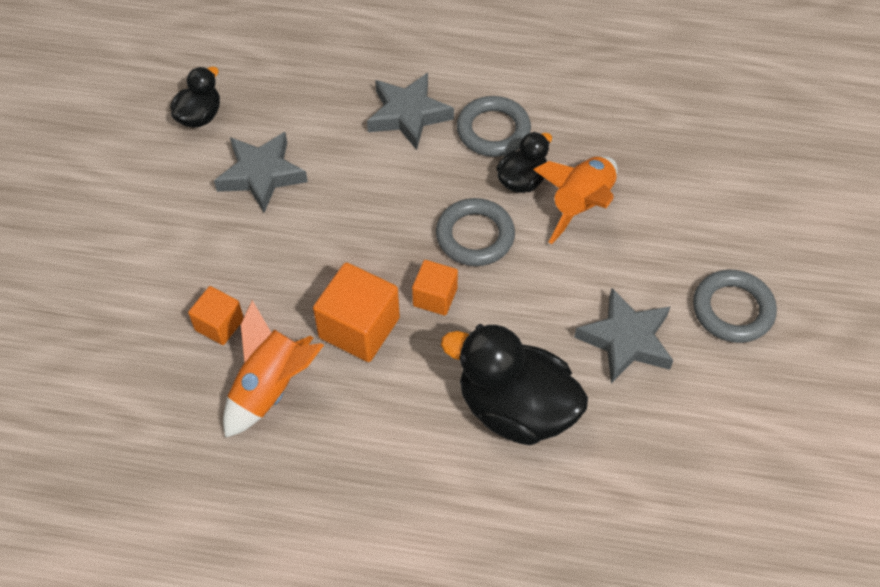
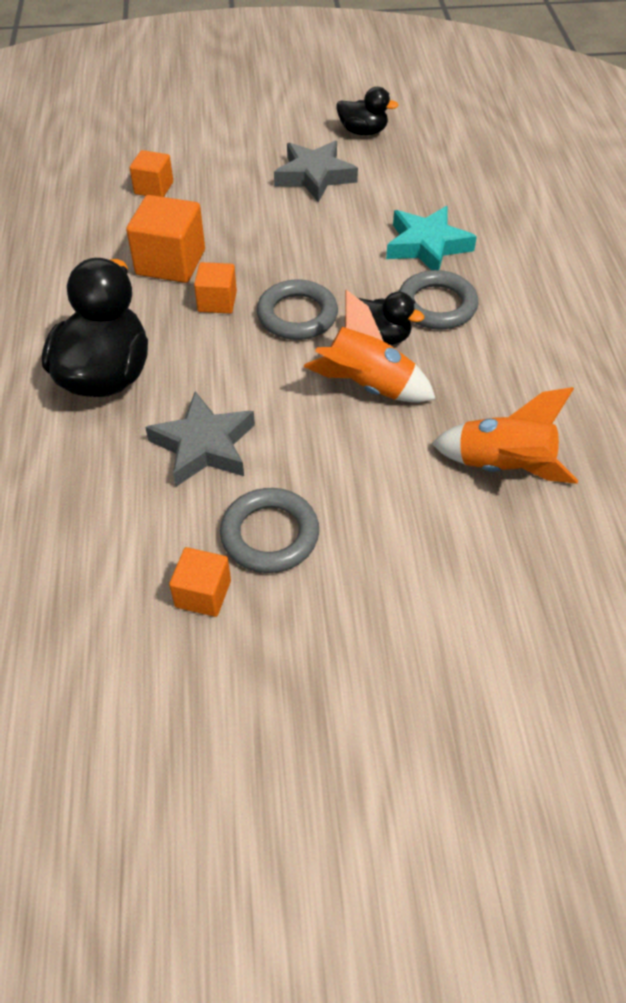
camera: 75 degrees right, 5 degrees down
orange rocket [223,300,324,438] -> orange rocket moved to [432,387,578,484]
grey star [367,73,454,150] -> turquoise star [386,206,477,270]
none -> orange cube [169,547,231,617]

